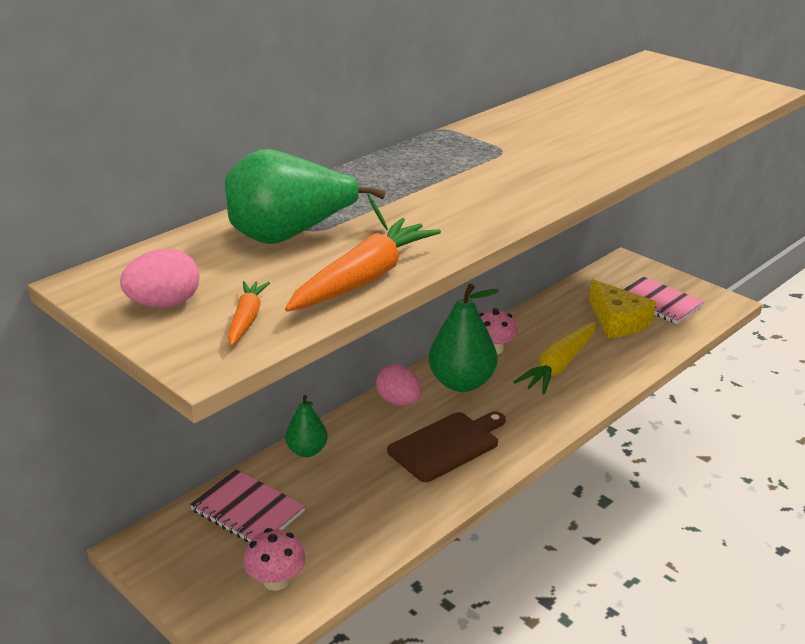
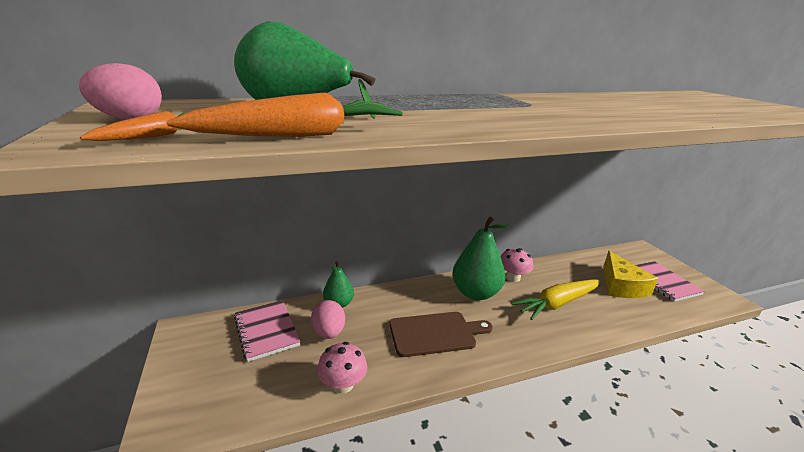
camera: 25 degrees right, 5 degrees down
pink mushroom [243,528,306,591] -> pink mushroom moved to [317,342,367,394]
pink egg [376,364,421,405] -> pink egg moved to [311,300,345,339]

